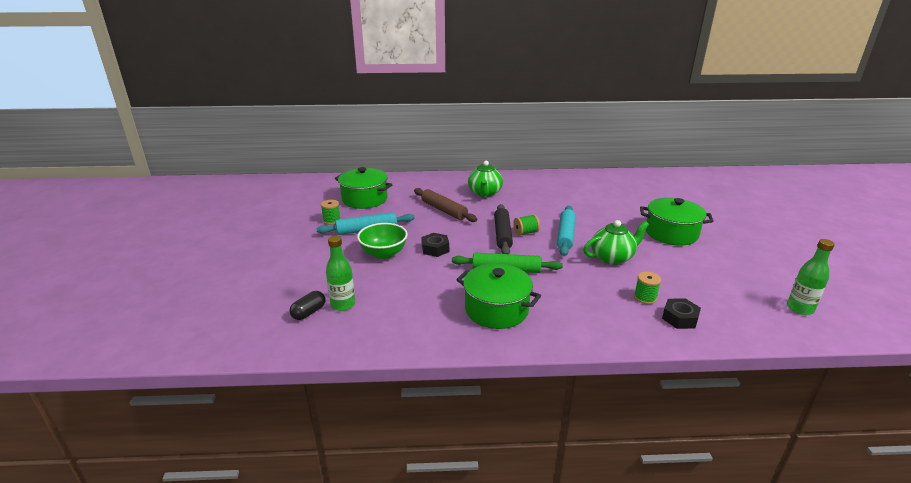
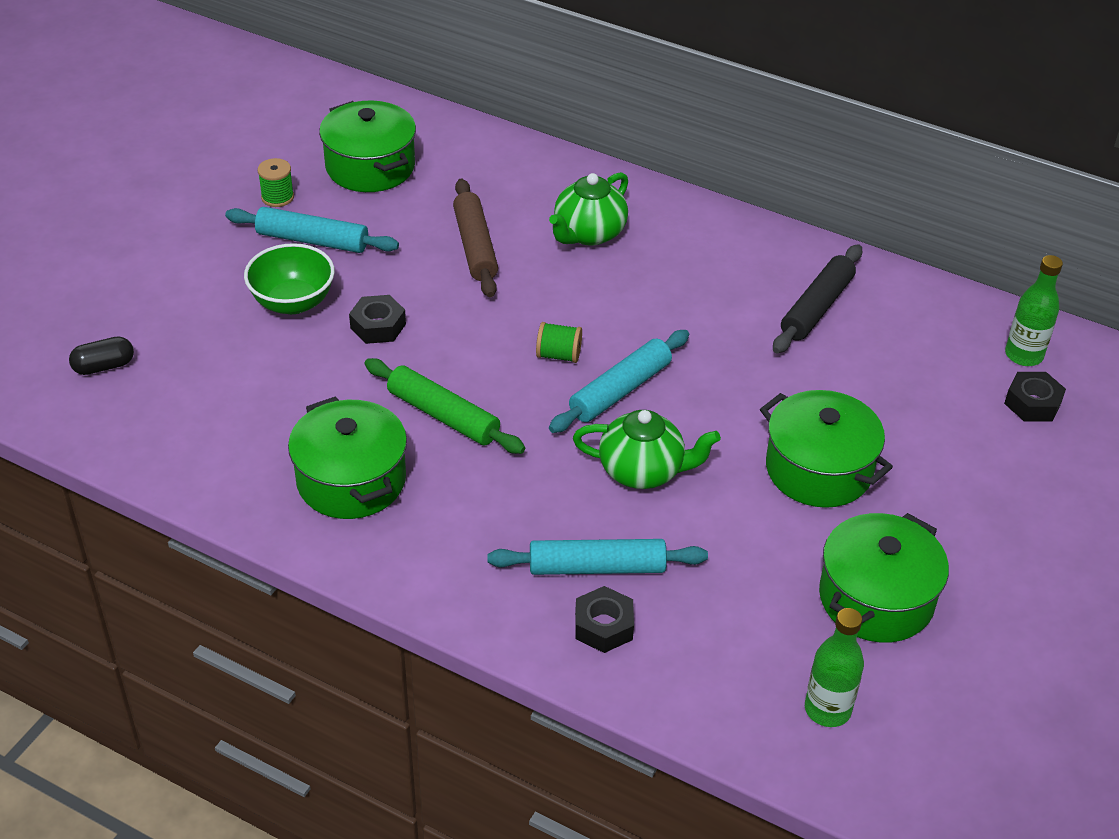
camera: 30 degrees right, 15 degrees up
green bottle [326,235,355,311] -> green bottle moved to [1005,255,1063,366]
black rolling pin [494,204,513,254] -> black rolling pin moved to [773,244,862,354]
green spool [634,272,661,304] -> turquoise rolling pin [487,539,708,575]
none -> green pot [819,513,949,643]
none -> black nut [1004,372,1066,421]

